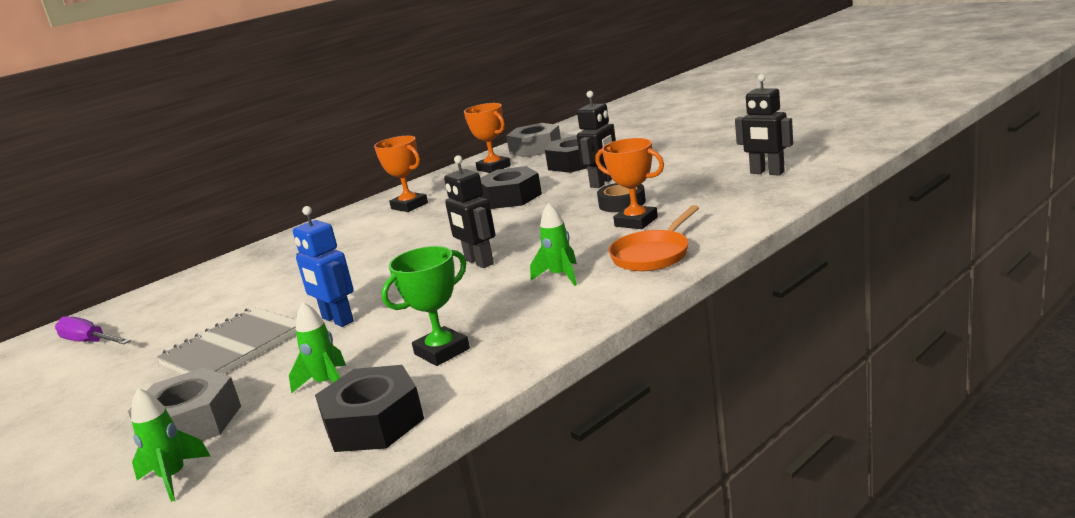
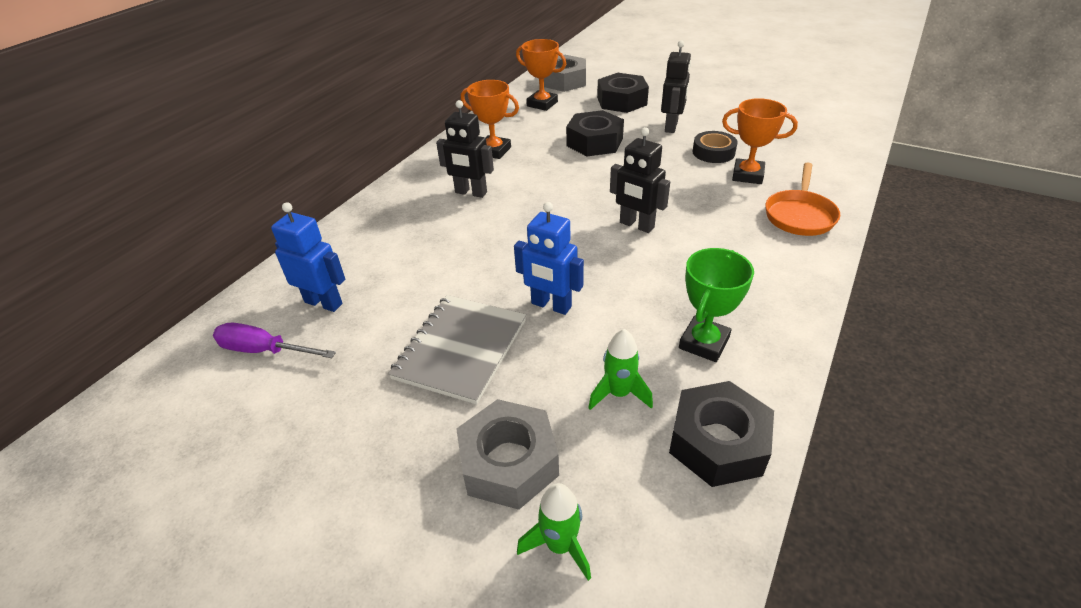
camera: 20 degrees left, 20 degrees up
green rocket [530,203,577,286] -> none
black robot [735,74,793,176] -> black robot moved to [436,100,494,198]
none -> blue robot [271,202,345,312]

